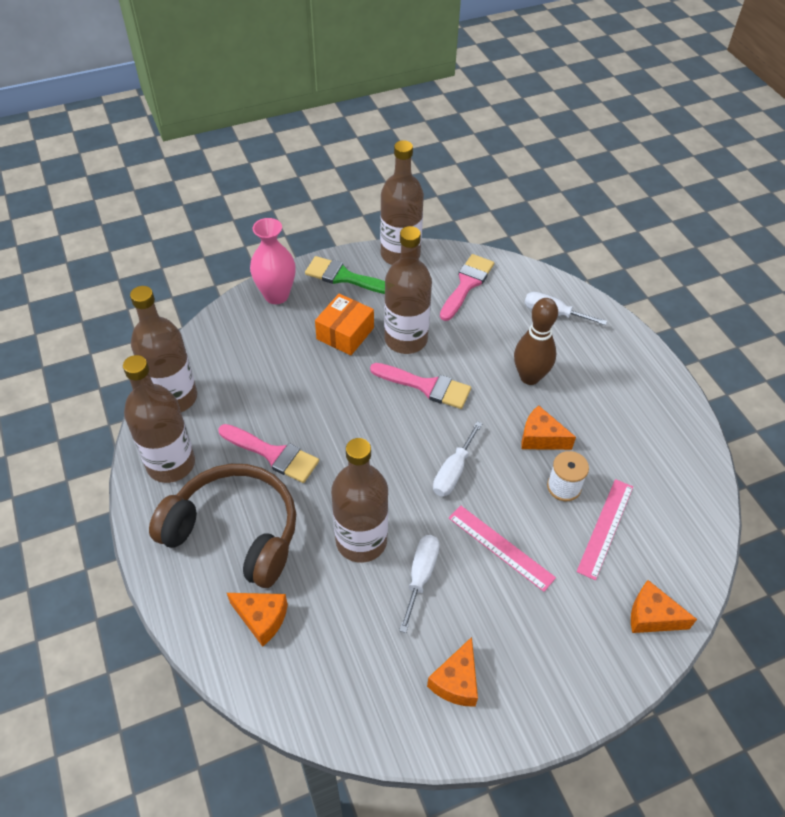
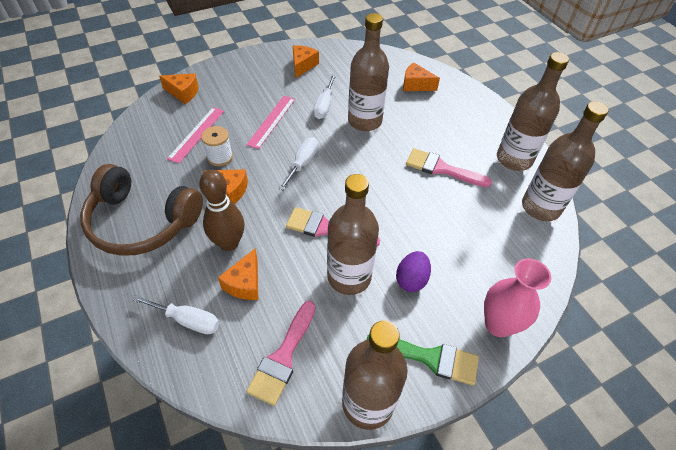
camera: 175 degrees right, 0 degrees up
brown headphones [149,464,296,588] -> brown headphones moved to [80,164,203,256]
orange box [315,294,374,355] -> purple egg [396,251,431,292]
pink ruler [449,506,556,592] -> pink ruler turned 75 degrees clockwise [246,96,295,149]
none -> orange cheese [218,249,258,300]

